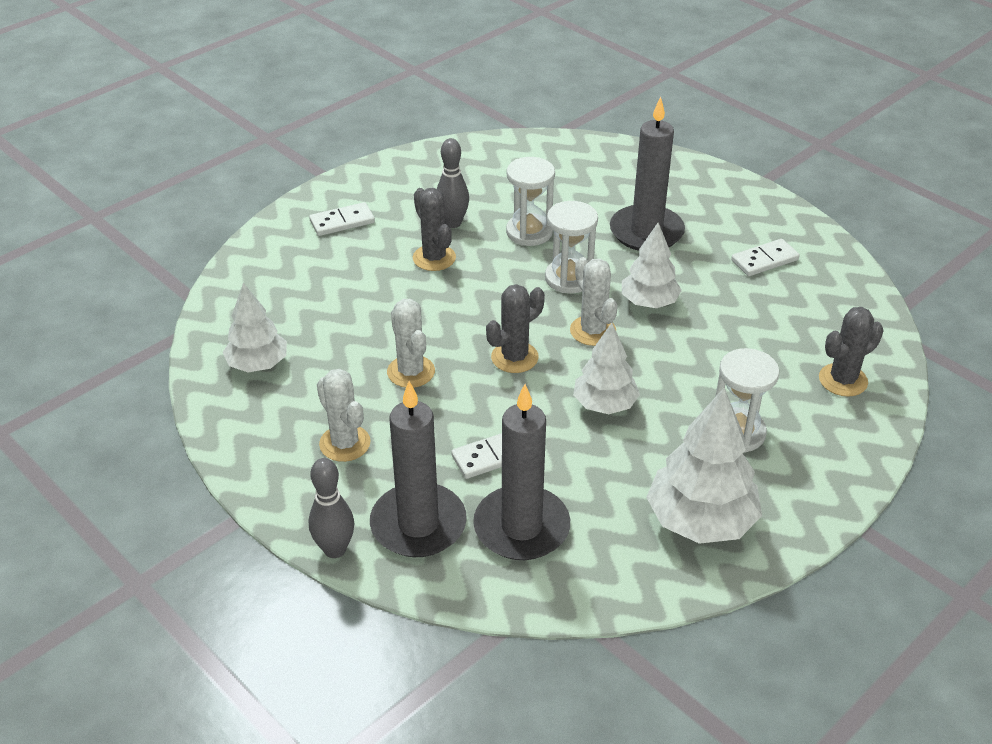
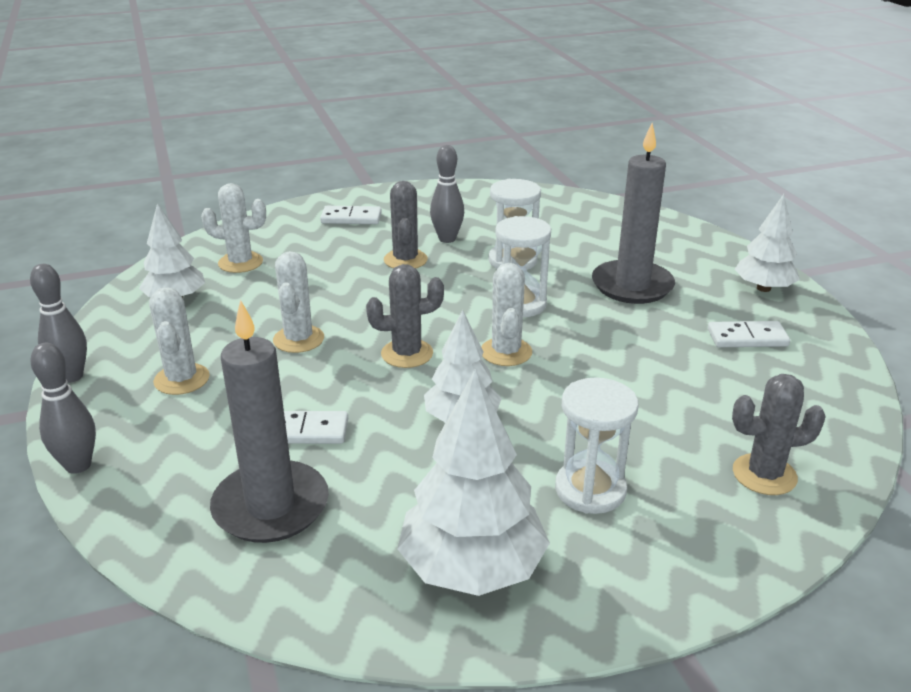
camera: 25 degrees right, 10 degrees down
grey candle [370,381,467,557] -> none
white tree [622,222,682,308] -> white tree moved to [735,194,800,292]
none -> grey bowling pin [30,264,87,383]
none -> white cactus [201,183,266,273]

